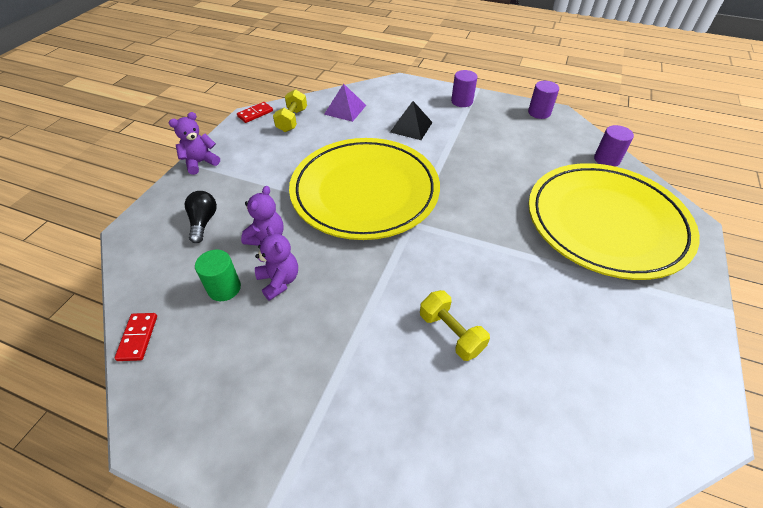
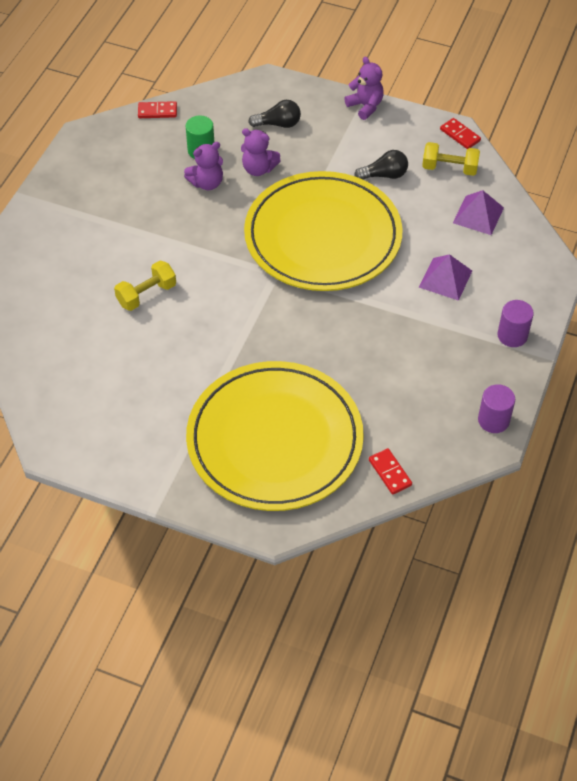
camera: 90 degrees right, 5 degrees up
black pyramid [390,101,433,140] -> purple pyramid [419,254,472,301]
purple cylinder [594,125,634,167] -> red domino [369,448,412,495]
none -> black light bulb [354,150,408,179]

